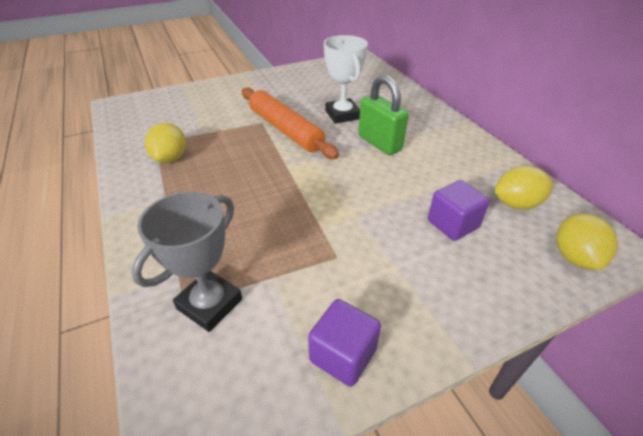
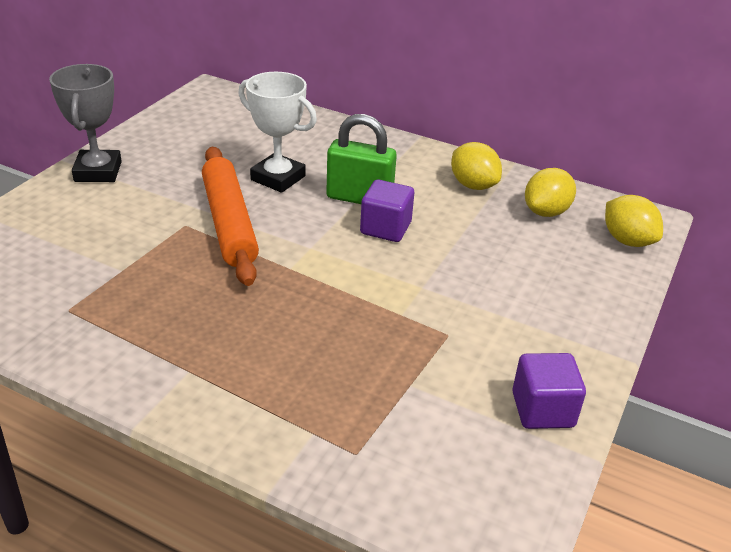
camera: 40 degrees left, 5 degrees down
grey trophy [132,191,242,332] -> grey trophy moved to [49,64,122,182]
yellow lemon [145,123,186,163] -> yellow lemon moved to [451,142,502,190]
orange rolling pin [242,88,339,159] -> orange rolling pin turned 60 degrees clockwise [202,147,259,286]
purple cube [428,180,490,241] -> purple cube moved to [360,179,414,242]

